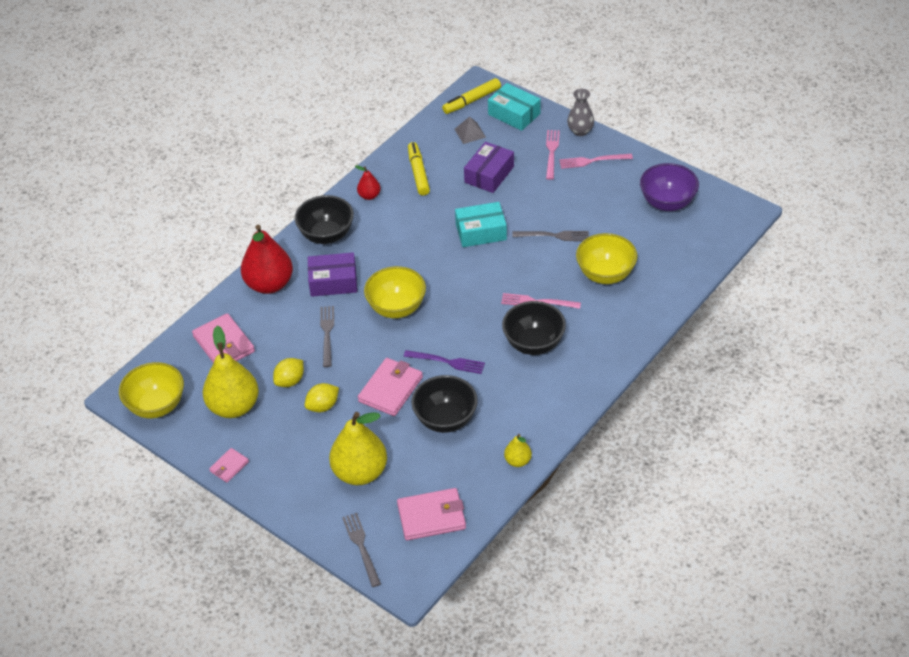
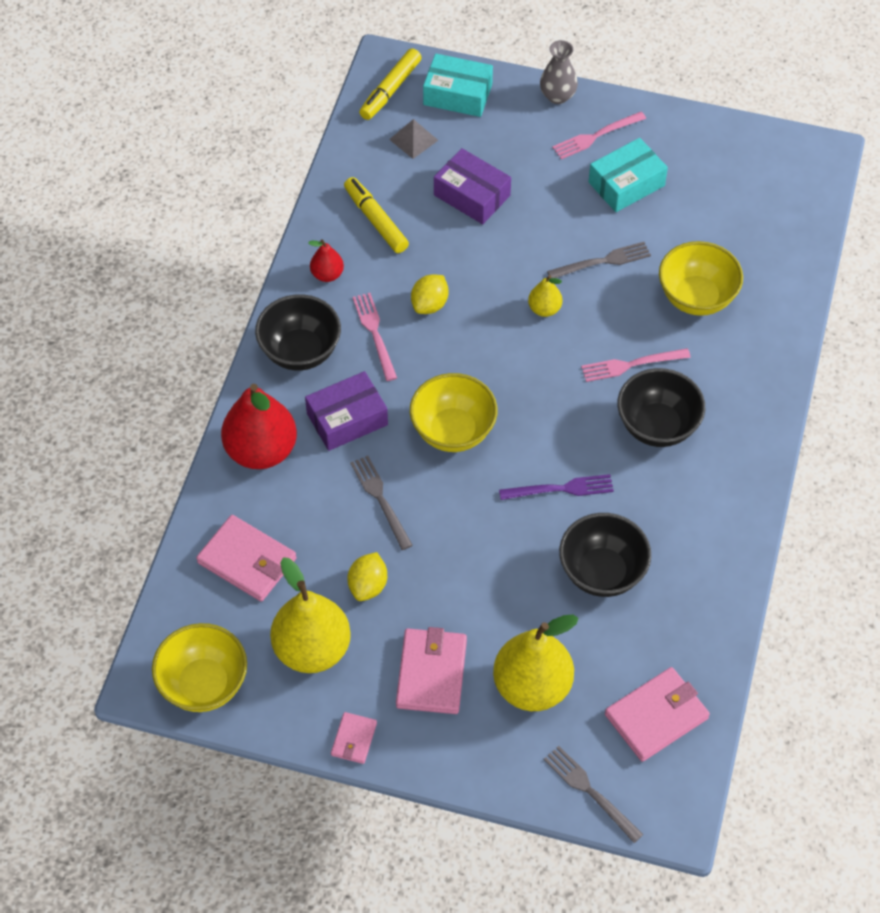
camera: 25 degrees left, 10 degrees up
yellow lemon [305,383,339,412] -> yellow lemon moved to [411,274,449,314]
pink wallet [358,358,423,416] -> pink wallet moved to [396,627,467,714]
turquoise box [455,202,507,247] -> turquoise box moved to [589,138,668,212]
purple box [464,142,514,193] -> purple box turned 60 degrees counterclockwise [434,148,511,224]
yellow pear [504,434,532,467] -> yellow pear moved to [528,275,562,317]
pink fork [546,130,560,180] -> pink fork moved to [353,293,397,381]
purple bowl [640,163,699,211] -> none

